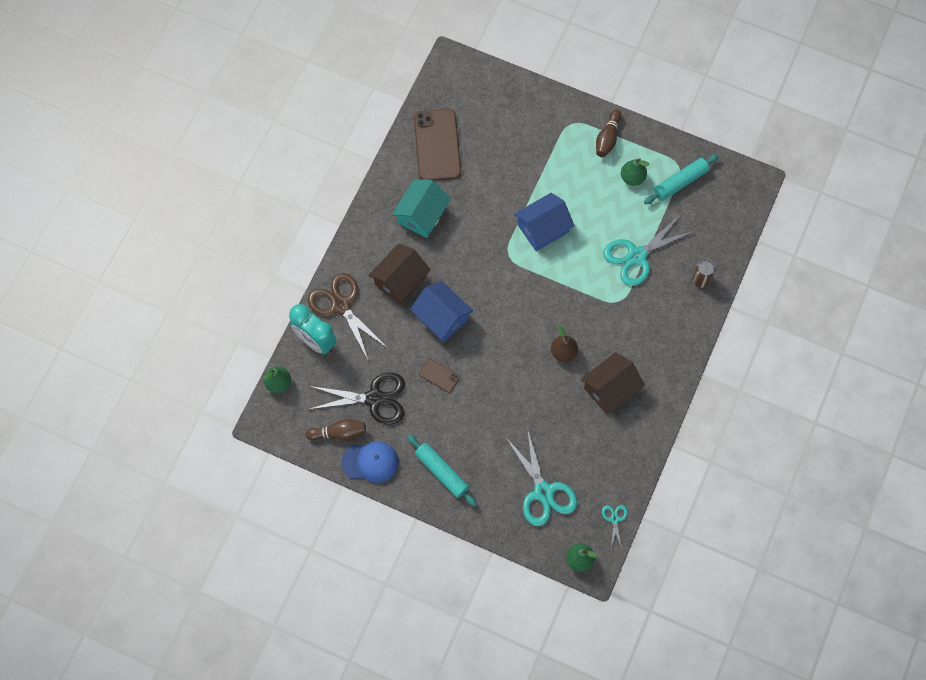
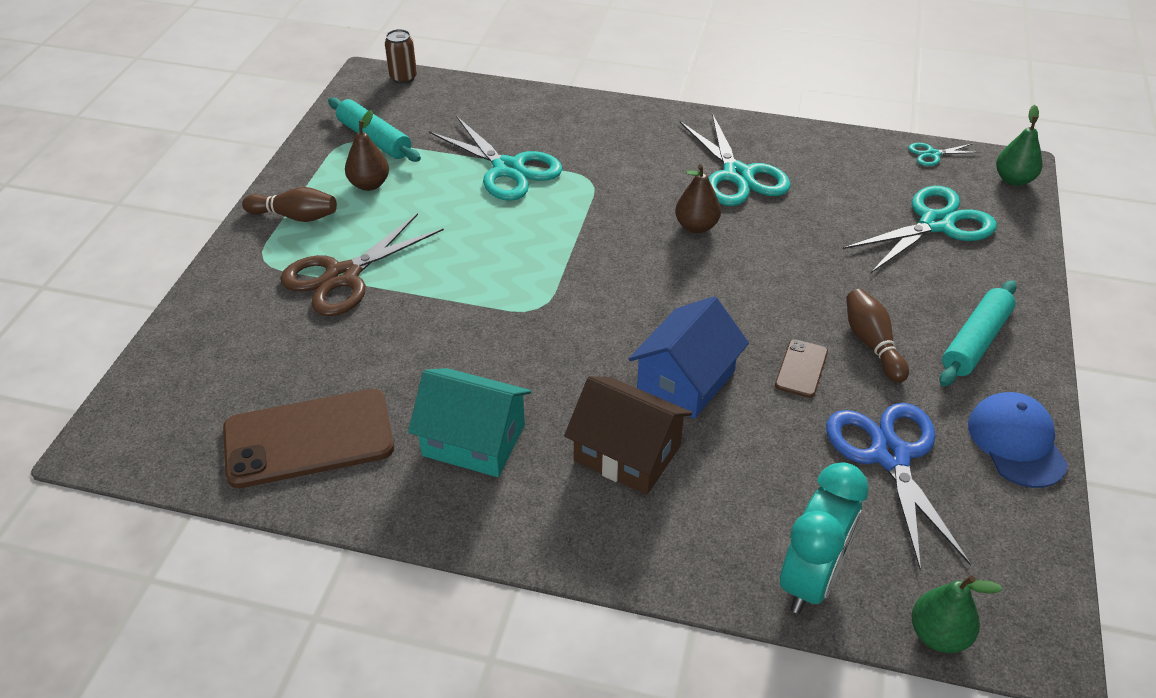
camera: 100 degrees left, 25 degrees down
brown bowling pin [306,419,366,441] -> brown bowling pin moved to [846,289,909,383]
brown scissors [308,273,386,359] -> brown scissors moved to [280,213,444,316]
black scissors [308,373,405,424] -> blue scissors [826,403,971,571]
blue house [514,193,575,251] -> none
brown house [581,352,645,414] -> turquoise scissors [680,113,791,206]
green pear [621,158,649,186] -> brown pear [345,110,389,191]
brown can [692,260,715,288] -> brown can moved to [385,29,417,84]

